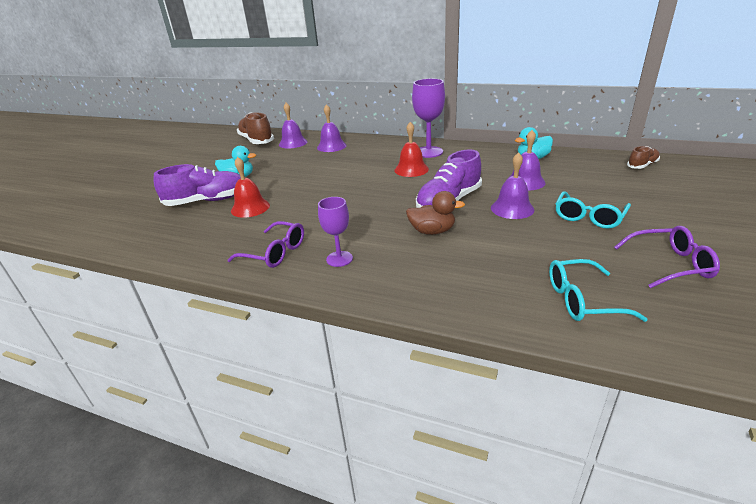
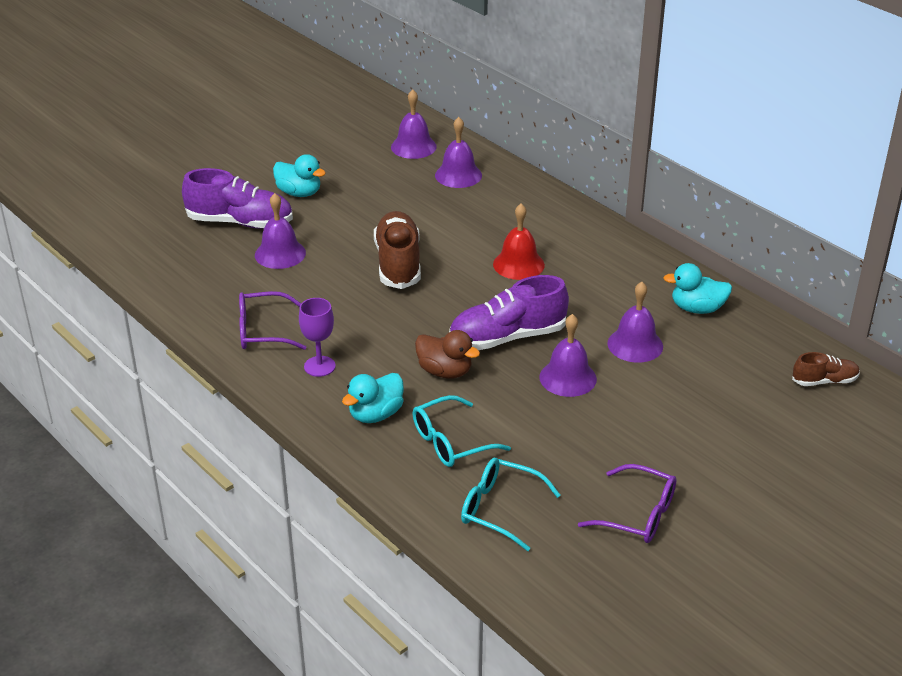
camera: 25 degrees right, 5 degrees up
purple glasses [228,221,304,268] -> purple glasses turned 120 degrees clockwise [239,291,307,350]
red bell [231,156,270,218] -> purple bell [255,193,306,269]
brown shoe [237,112,274,144] -> brown shoe moved to [374,211,421,289]
purple goblet [412,79,445,158] -> none
turquoise glasses [556,191,631,229] -> turquoise glasses moved to [413,395,511,467]
none -> turquoise duck [342,373,404,423]

